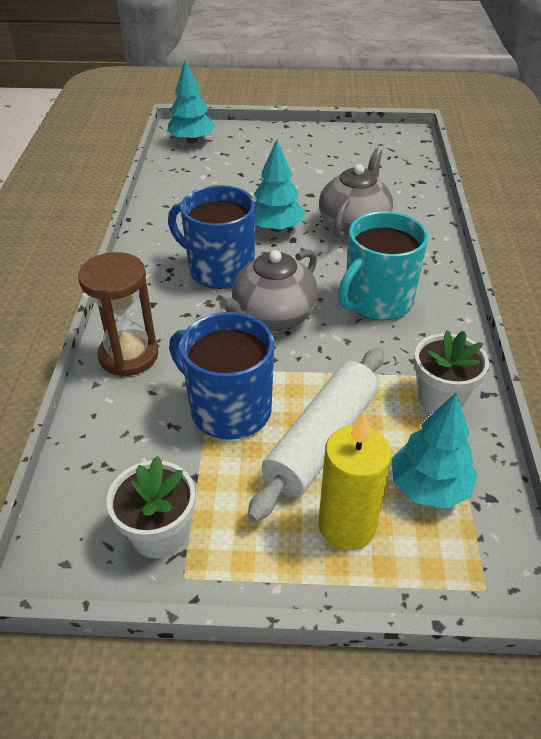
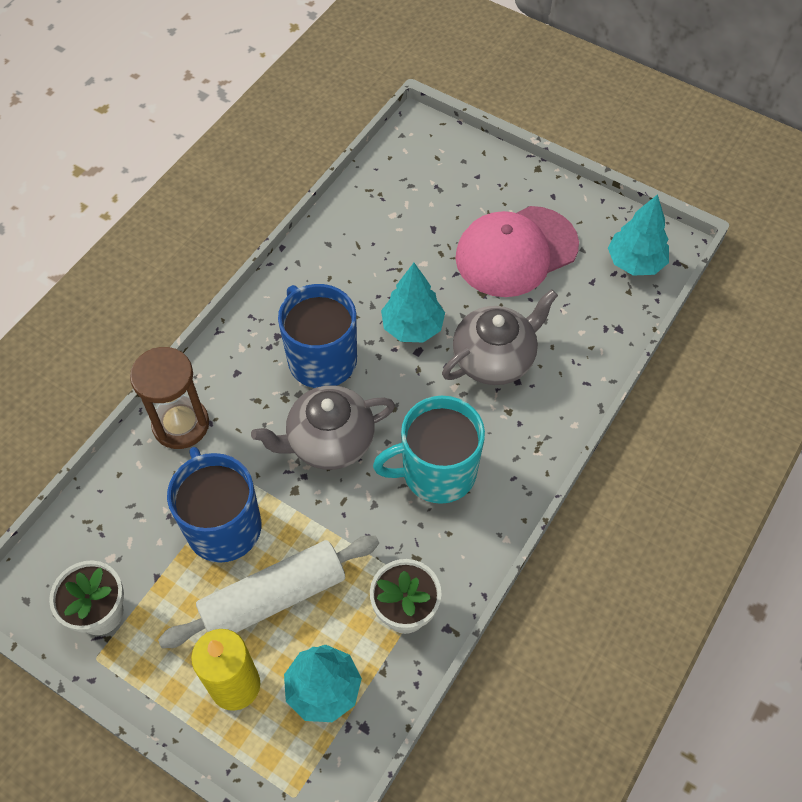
camera: 30 degrees right, 15 degrees up
turquoise tree [167,60,215,143] -> turquoise tree moved to [608,194,669,276]
none -> pink cap [455,206,579,297]

